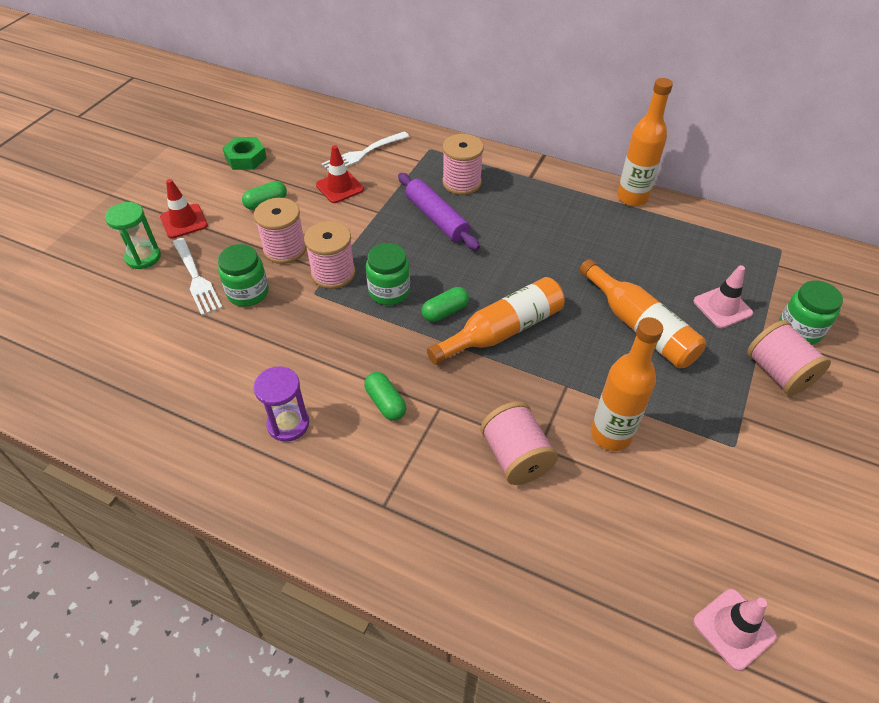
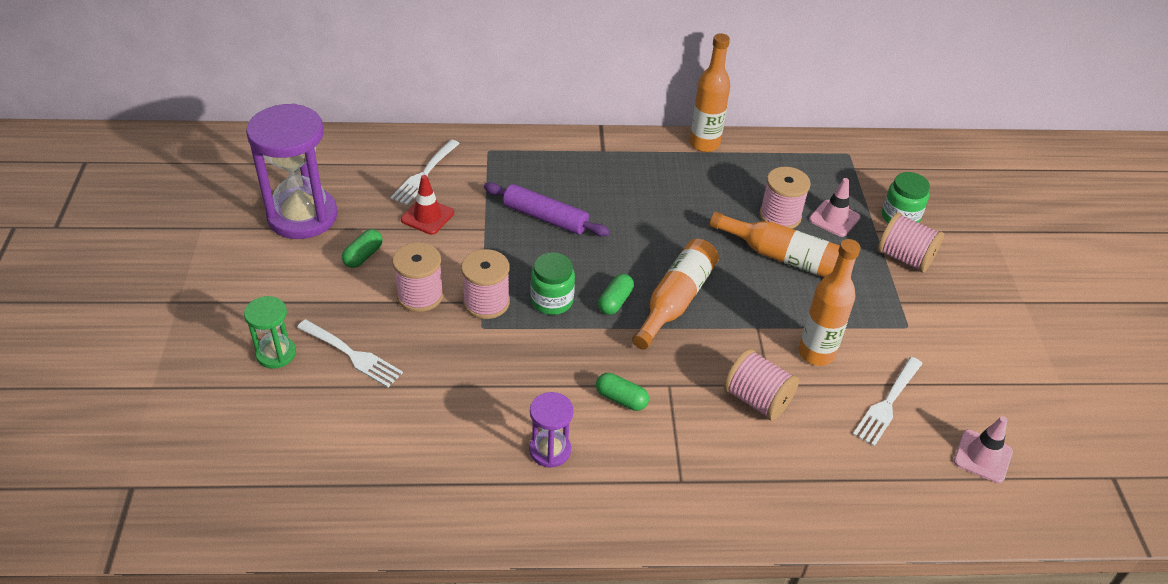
camera: 30 degrees left, 5 degrees down
red traffic cone [160,179,208,239] -> none
green jar [218,244,269,307] -> none
green nut [223,137,267,170] -> purple hourglass [246,103,338,239]
pink spool [442,134,484,195] -> pink spool moved to [759,167,811,229]
none -> white fork [853,357,923,446]

